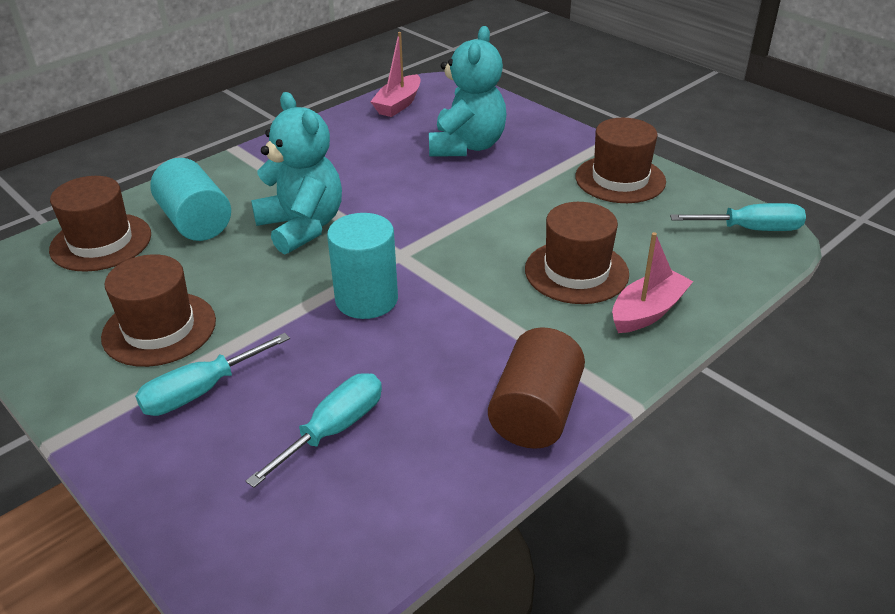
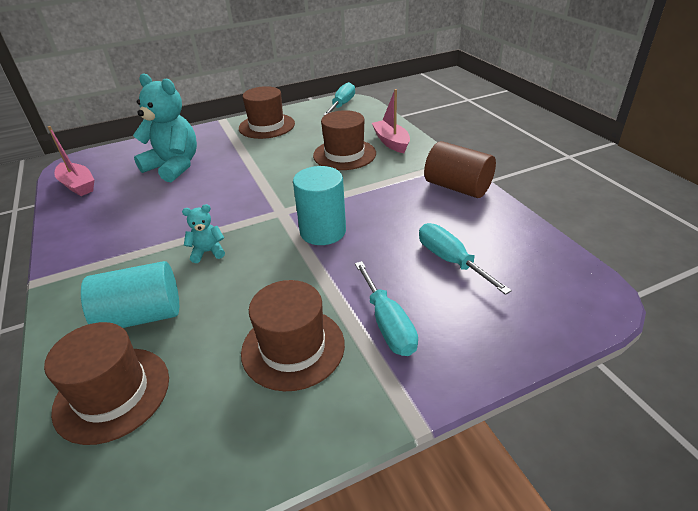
camera: 70 degrees left, 0 degrees up
turquoise teddy bear [251,92,342,254] -> turquoise teddy bear [182,204,225,263], size x0.46

